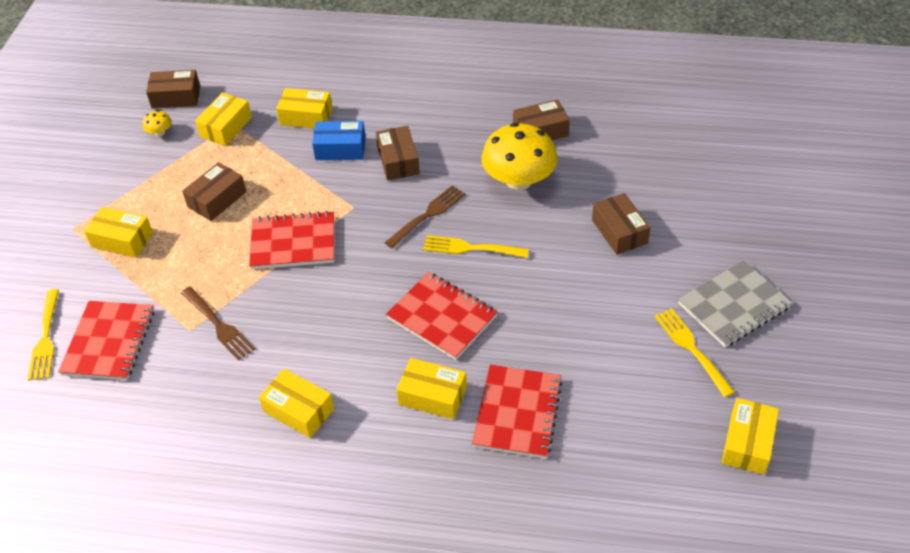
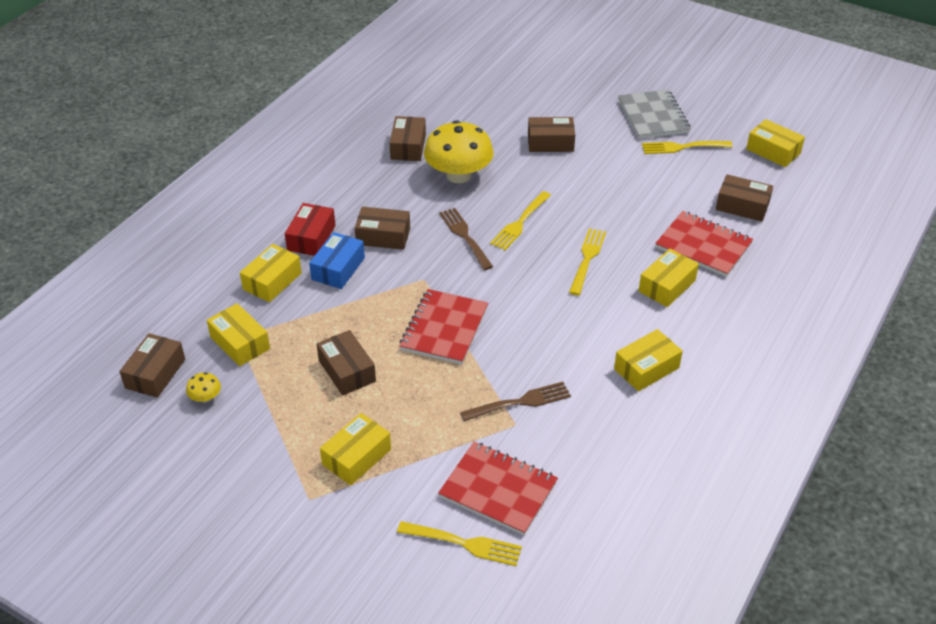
camera: 70 degrees left, 5 degrees down
red notebook [386,272,498,360] -> yellow fork [569,228,606,295]
none -> red box [285,203,336,256]
none -> brown box [716,174,773,222]

